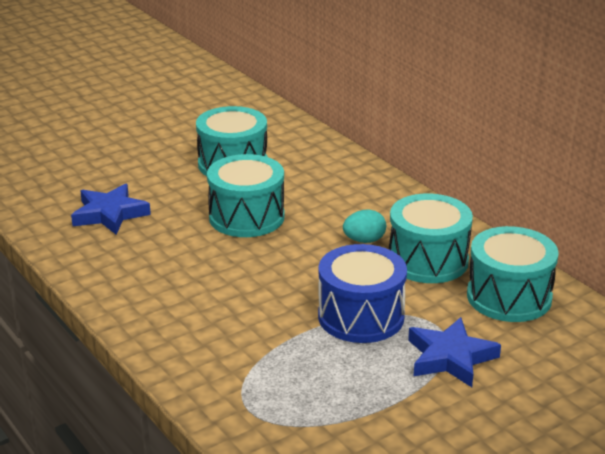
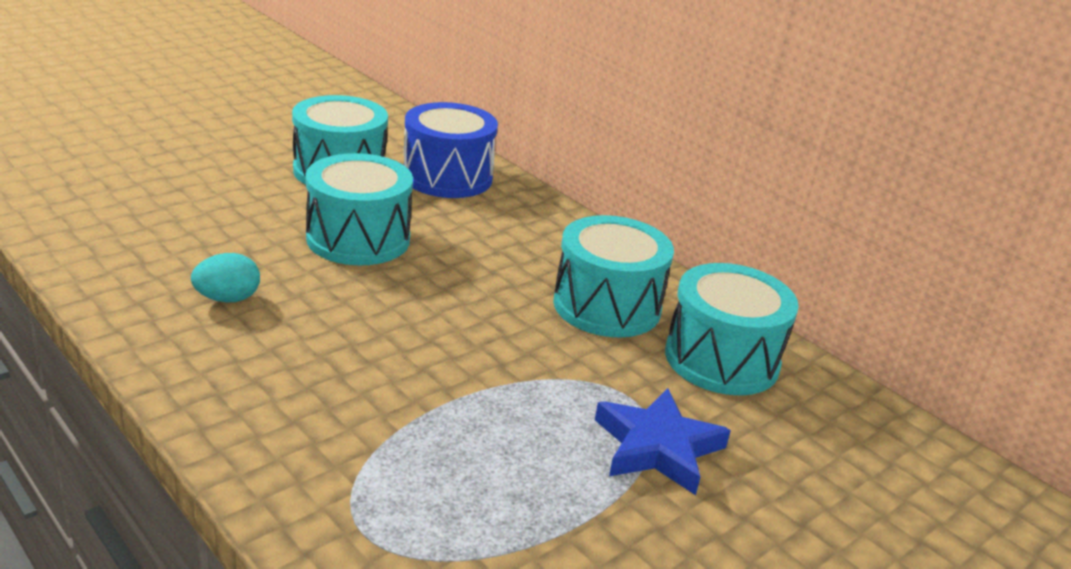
camera: 10 degrees left, 0 degrees up
blue star [71,183,151,235] -> none
blue drum [318,244,407,343] -> blue drum moved to [403,102,498,198]
turquoise egg [343,209,386,243] -> turquoise egg moved to [191,253,260,303]

